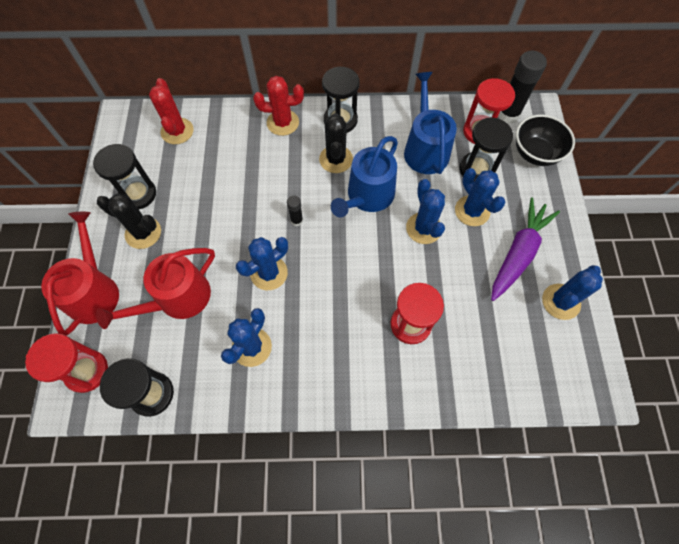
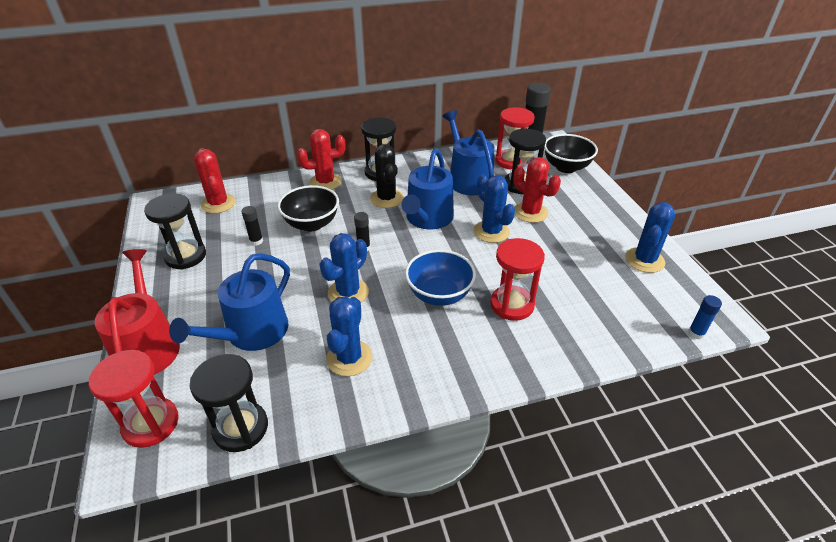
camera: 15 degrees left, 25 degrees down
red watering can [96,248,215,329] -> blue watering can [169,253,290,351]
black cactus [97,194,161,249] -> none
blue cactus [455,168,505,226] -> red cactus [513,157,561,223]
purple carrot [491,197,560,301] -> none
none -> black glue stick [241,206,263,246]
none -> black bowl [277,185,339,232]
none -> blue bowl [405,250,476,306]
none -> blue glue stick [688,295,722,340]

